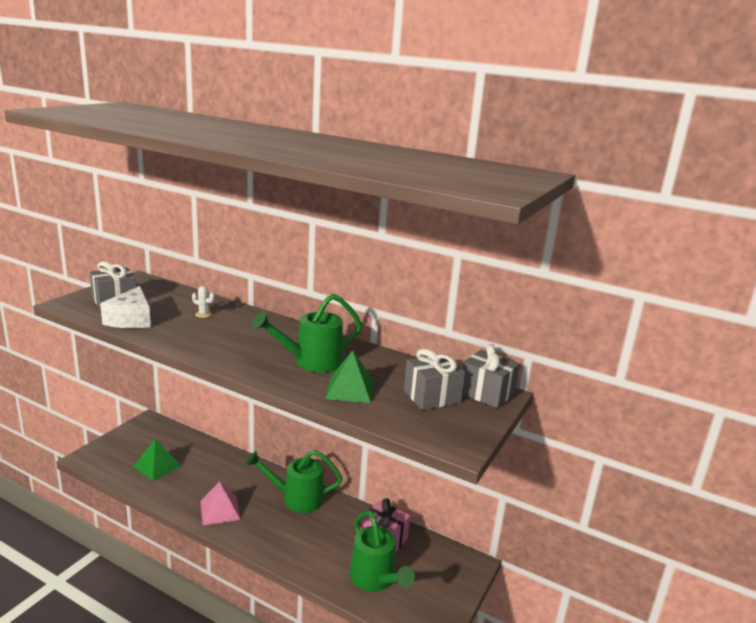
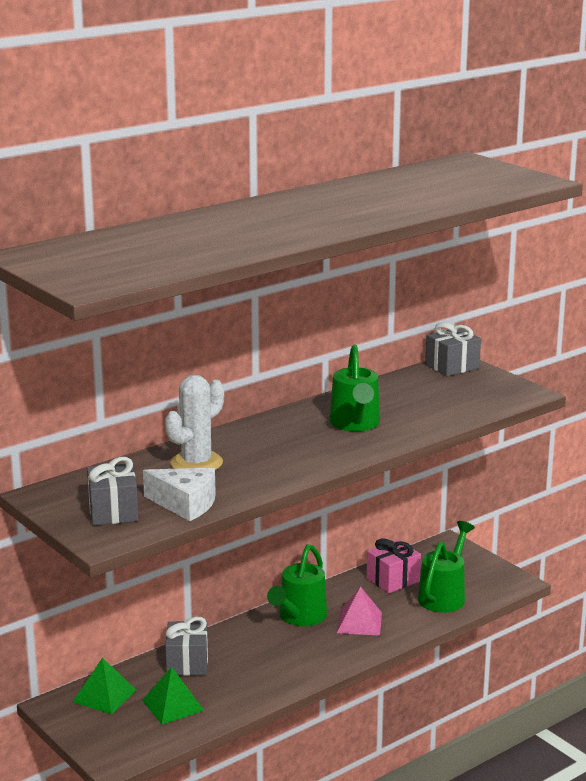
camera: 65 degrees left, 0 degrees up
white cactus [192,286,215,318] -> white cactus [165,375,224,470], size x2.41
pink pyramid [200,481,241,525] -> pink pyramid moved to [337,586,382,636]
green pyramid [325,350,374,403] -> green pyramid moved to [73,657,136,714]
green watering can [350,511,415,592] -> green watering can turned 60 degrees counterclockwise [418,521,475,613]
grey gift [404,349,465,410] -> grey gift moved to [165,617,208,676]

